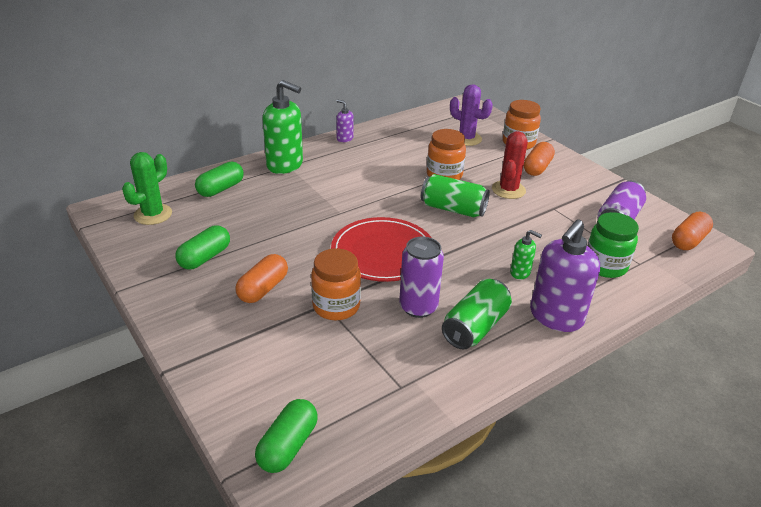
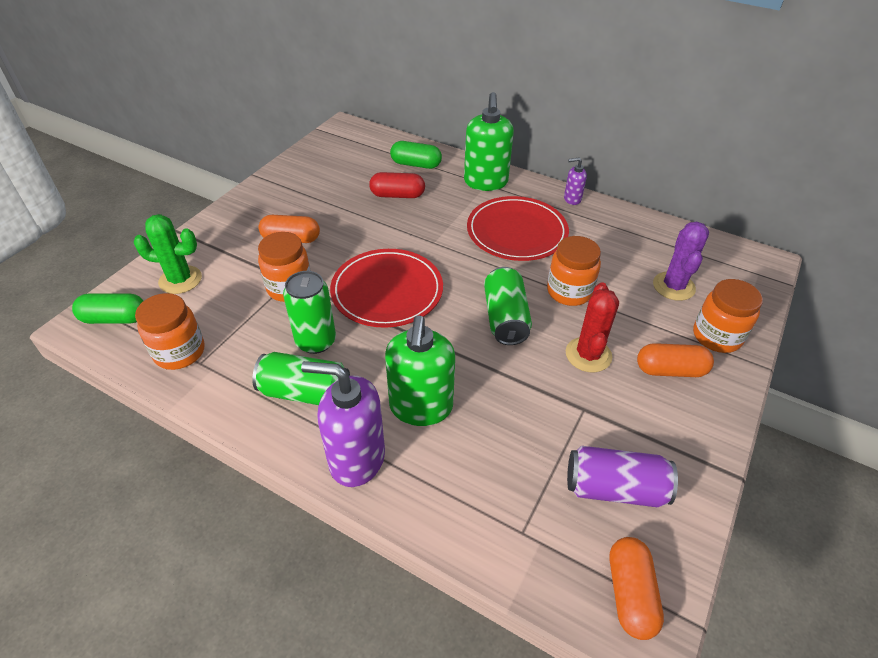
camera: 65 degrees right, 10 degrees up
green cactus [122,152,172,225] -> green cactus moved to [133,214,202,294]
green capsule [175,225,230,270] -> none
purple soap dispenser [336,100,354,142] -> purple soap dispenser turned 105 degrees counterclockwise [564,158,587,205]
purple can [399,237,444,318] -> green can [283,271,336,354]
red cactus [492,131,528,199] -> red cactus turned 75 degrees counterclockwise [566,282,619,372]
green soap dispenser [510,230,542,280] -> green soap dispenser [385,315,455,426], size x2.08
green jar [587,212,639,278] -> none
orange capsule [672,212,713,250] -> orange capsule turned 75 degrees clockwise [610,537,664,640]
none -> orange jar [135,293,205,370]
none -> red capsule [369,172,425,198]
none -> red plate [467,196,569,261]

